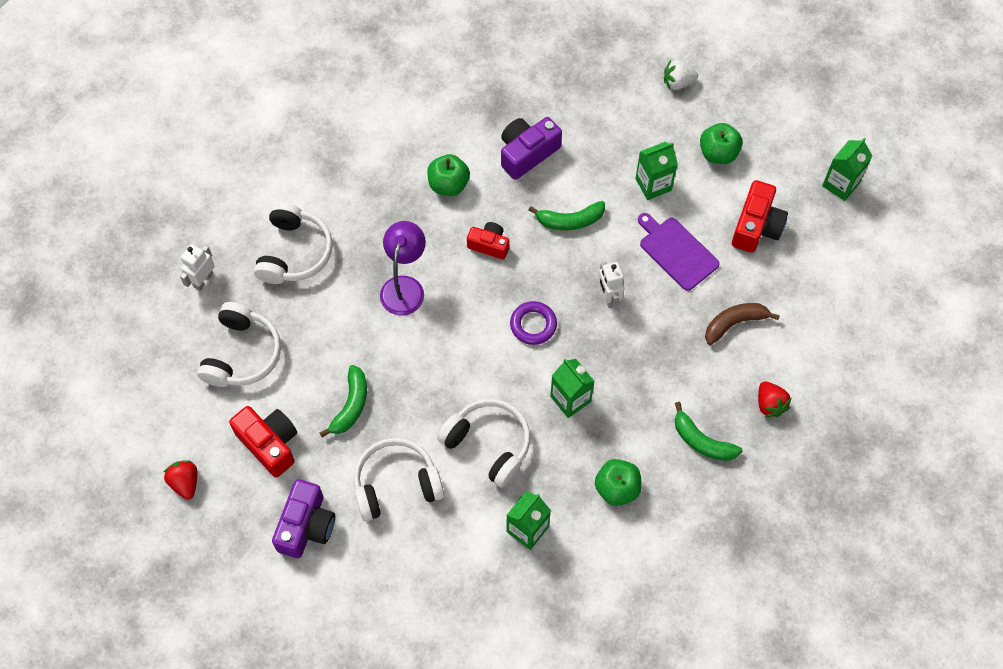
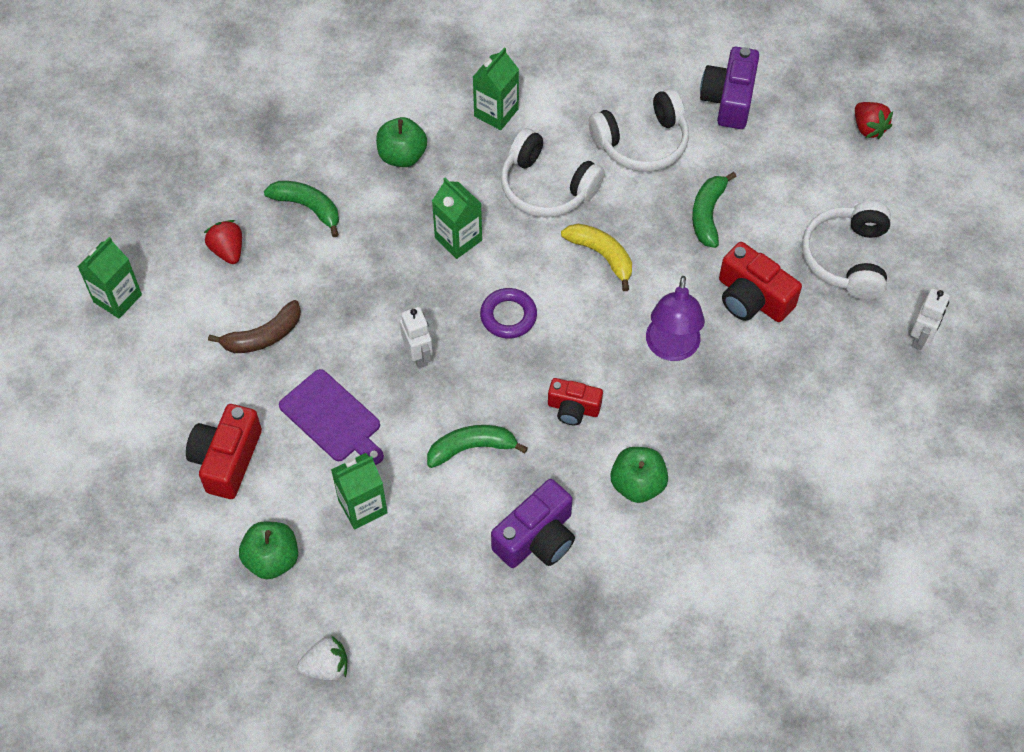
camera: 175 degrees right, 5 degrees down
red camera [229,406,297,477] -> red camera moved to [719,242,802,322]
white headphones [254,202,333,284] -> none
green carton [822,138,872,201] -> green carton moved to [78,237,142,319]
none -> yellow banana [561,224,632,291]

